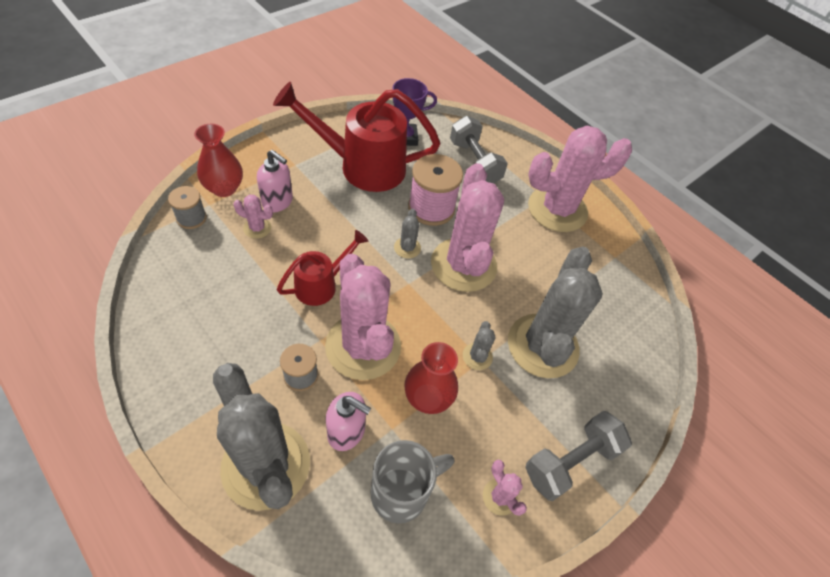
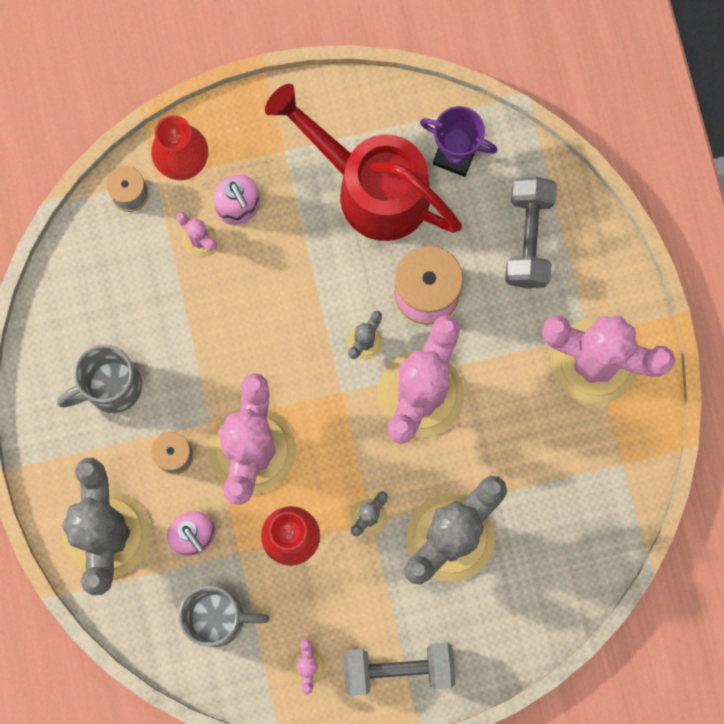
camera: 35 degrees right, 25 degrees up
red watering can [277,230,368,306] -> none
none -> grey mug [57,344,142,413]

